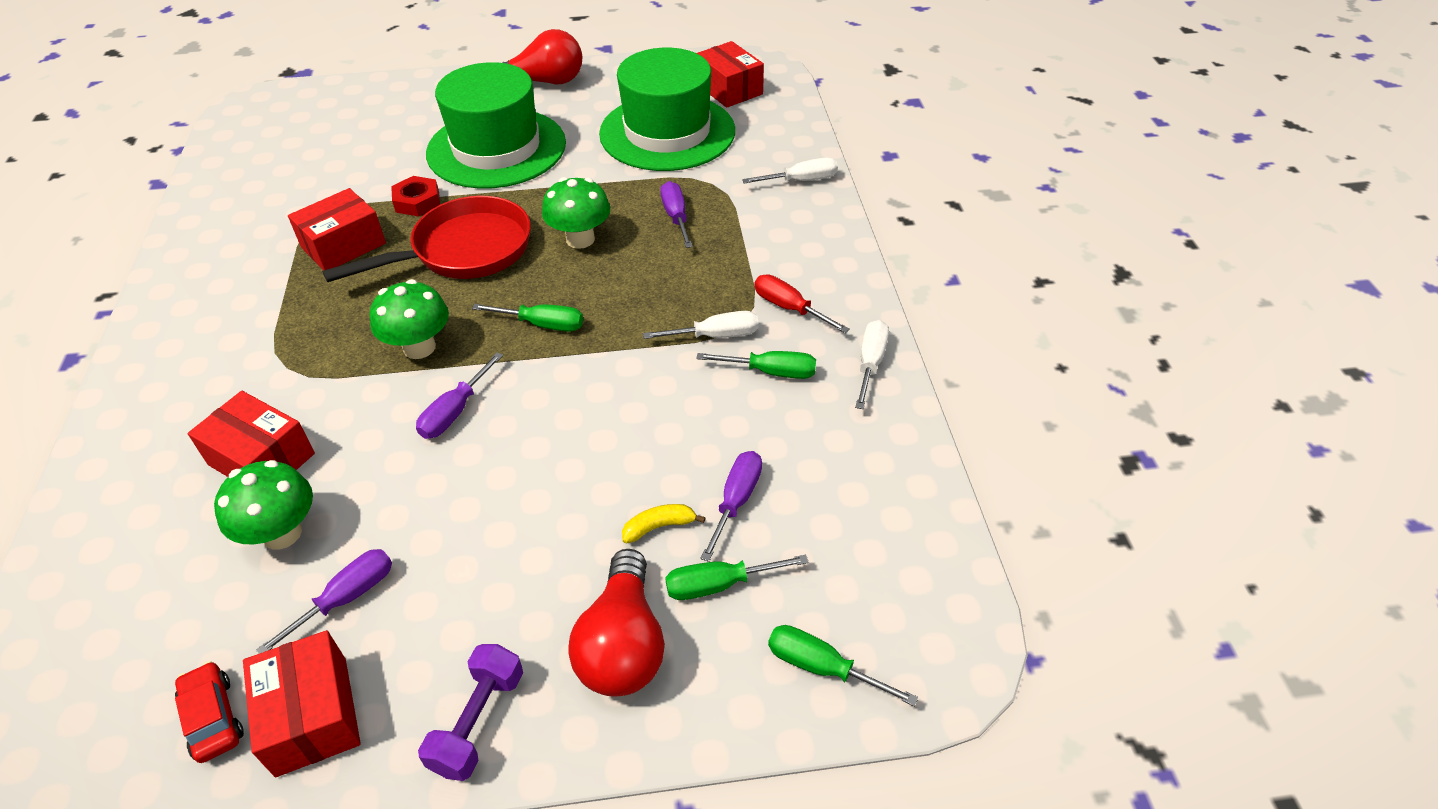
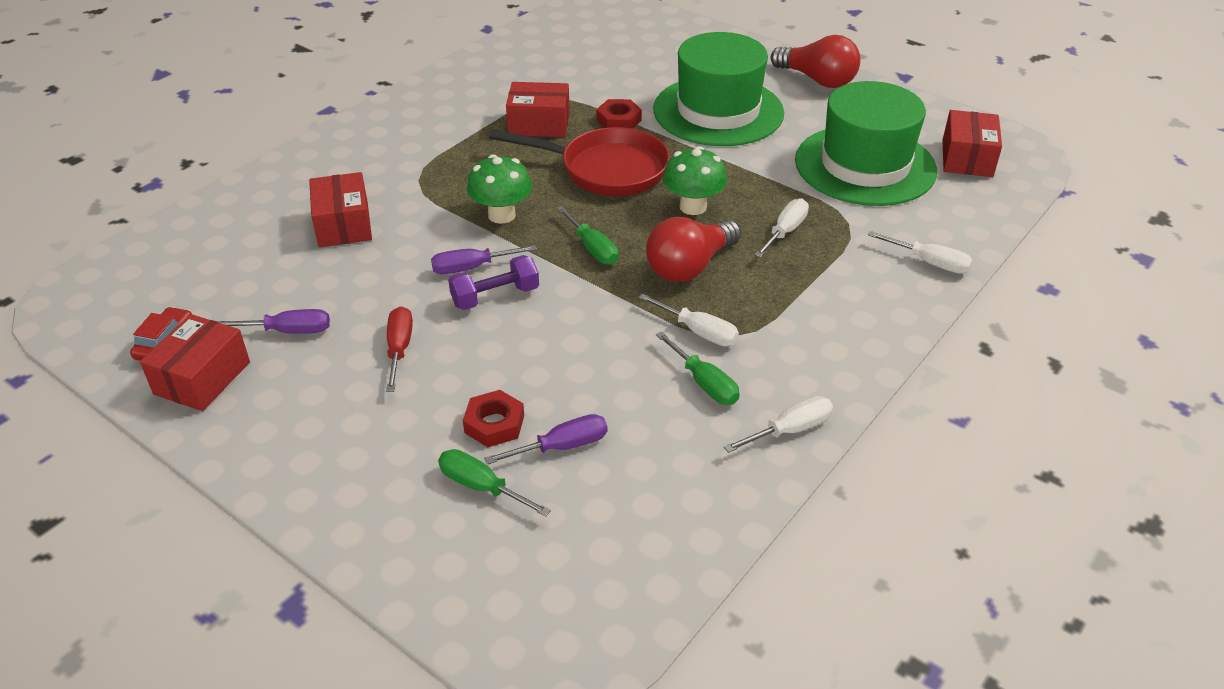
camera: 45 degrees right, 5 degrees down
green mushroom [214,460,313,550] -> none
purple dumbbell [418,644,523,781] -> purple dumbbell moved to [448,255,539,310]
red light bulb [568,549,665,697] -> red light bulb moved to [646,217,741,282]
yellow banana [622,504,706,543] -> red nut [463,390,524,447]
purple screwdriver [661,181,693,248] -> white screwdriver [755,199,809,258]
red screwdriver [755,274,850,333] -> red screwdriver moved to [386,307,413,392]
green screwdriver [768,625,918,707] -> none

